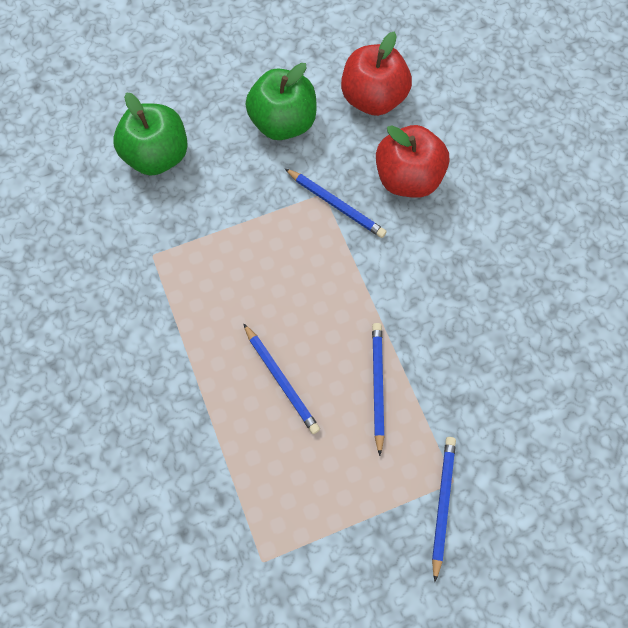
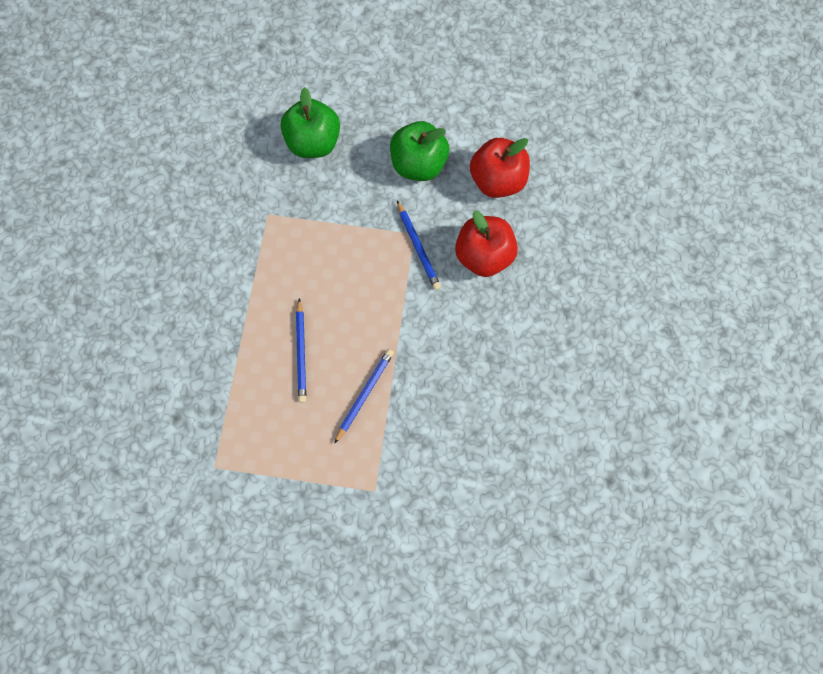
camera: 30 degrees right, 5 degrees up
blue pencil [432,437,456,582] -> none

